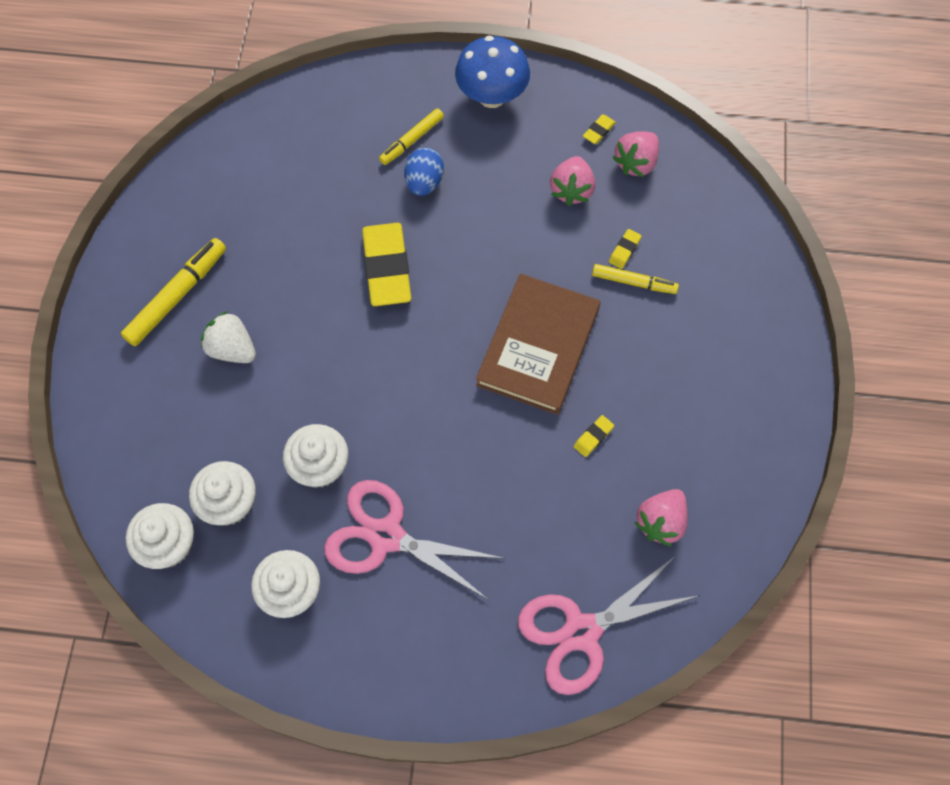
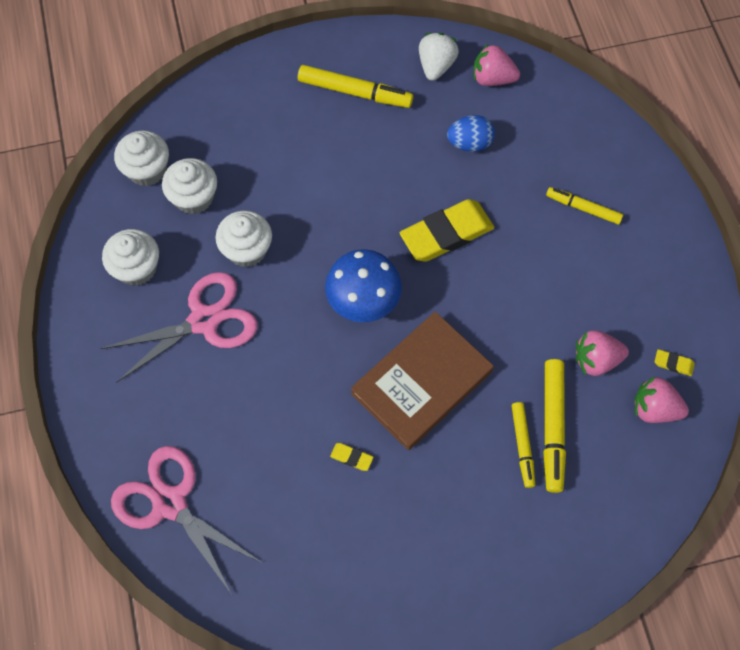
camera: 70 degrees right, 0 degrees up
white strawberry [201,311,256,363] -> white strawberry moved to [419,33,459,81]
pink scissors [324,480,505,600] -> pink scissors turned 60 degrees clockwise [100,272,258,382]
blue egg [404,148,444,196] -> blue egg moved to [447,115,495,152]
blue mushroom [455,36,530,108] -> blue mushroom moved to [325,249,402,322]
brown book [476,274,601,415] -> brown book turned 45 degrees counterclockwise [351,312,494,450]
yellow eraser [609,229,641,269] -> yellow marker [543,359,566,493]
pink strawberry [634,489,688,546] -> pink strawberry moved to [474,44,520,86]

